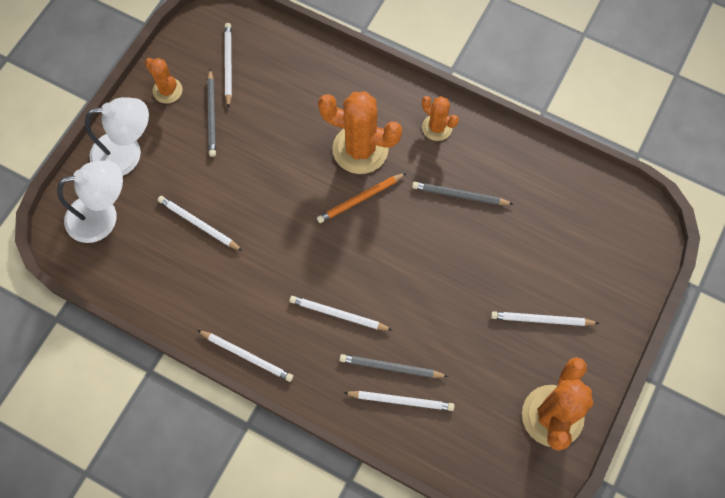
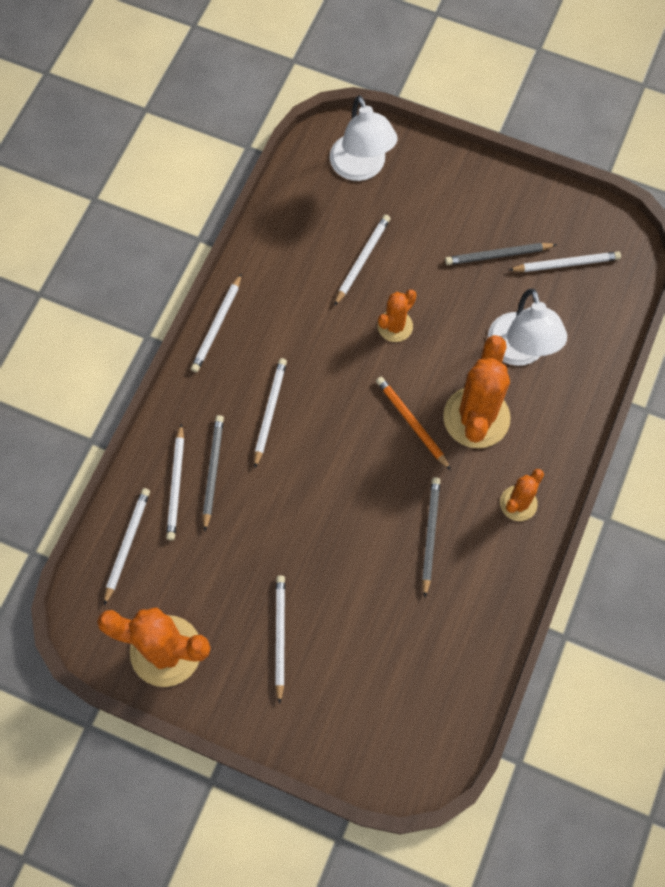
camera: 85 degrees right, 0 degrees up
white lamp [85,97,149,176] -> white lamp moved to [488,288,567,366]
orange cactus [145,58,182,104] -> orange cactus moved to [377,290,416,342]
none -> white pencil [104,488,150,605]

